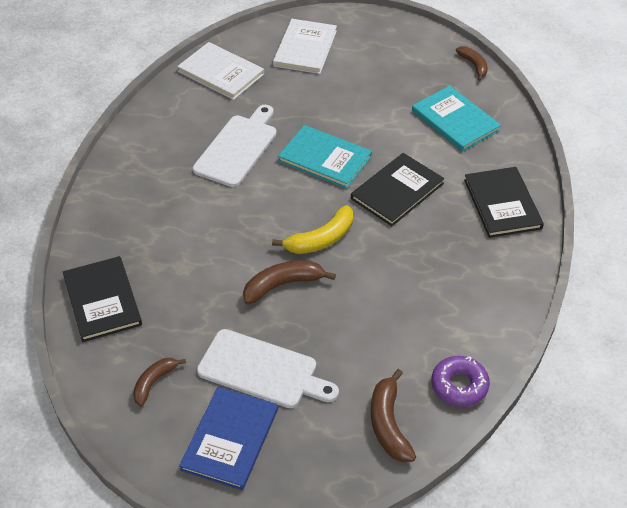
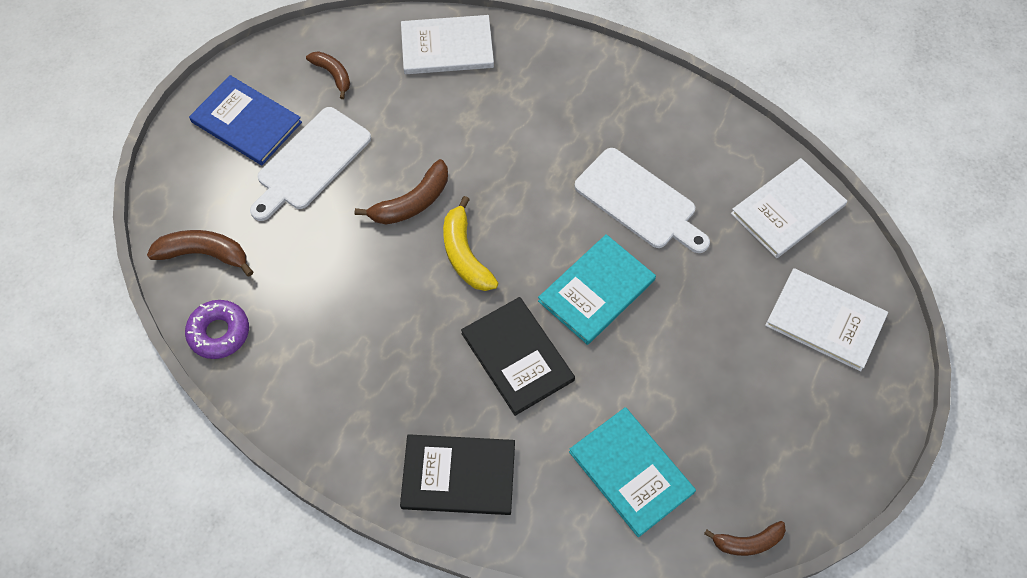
camera: 105 degrees right, 15 degrees up
black book [63,256,142,342] -> white book [401,15,494,74]
brown banana [243,260,336,304] -> brown banana turned 60 degrees clockwise [355,159,448,224]
turquoise book [412,86,501,152] -> turquoise book turned 75 degrees clockwise [569,407,696,537]

